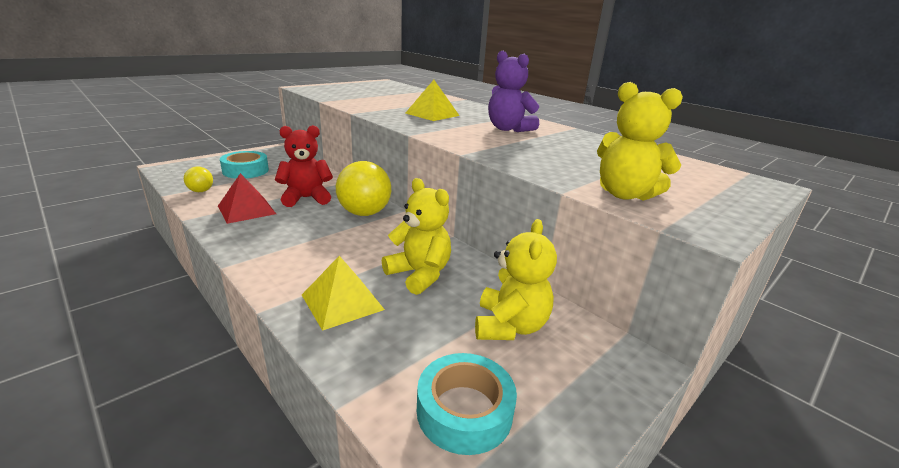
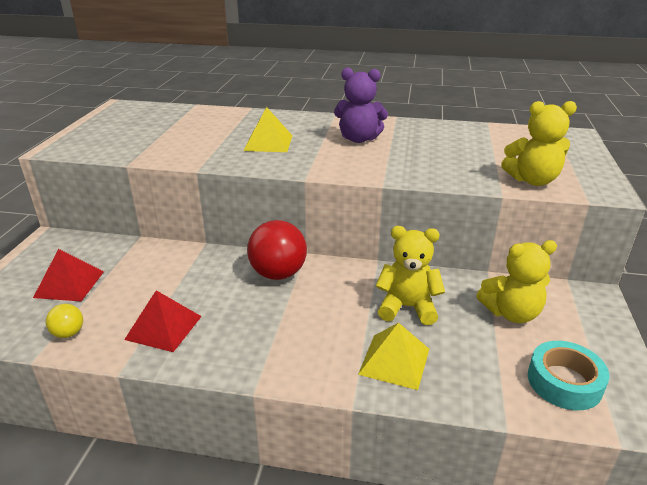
camera: 35 degrees left, 5 degrees up
turquoise tape [220,151,269,179] -> red pyramid [33,249,104,302]
red teddy bear [275,125,333,207] -> none
yellow ball [336,161,391,216] -> red ball [247,220,307,280]
yellow teddy bear [475,219,557,340] -> yellow teddy bear turned 105 degrees clockwise [477,240,557,323]

